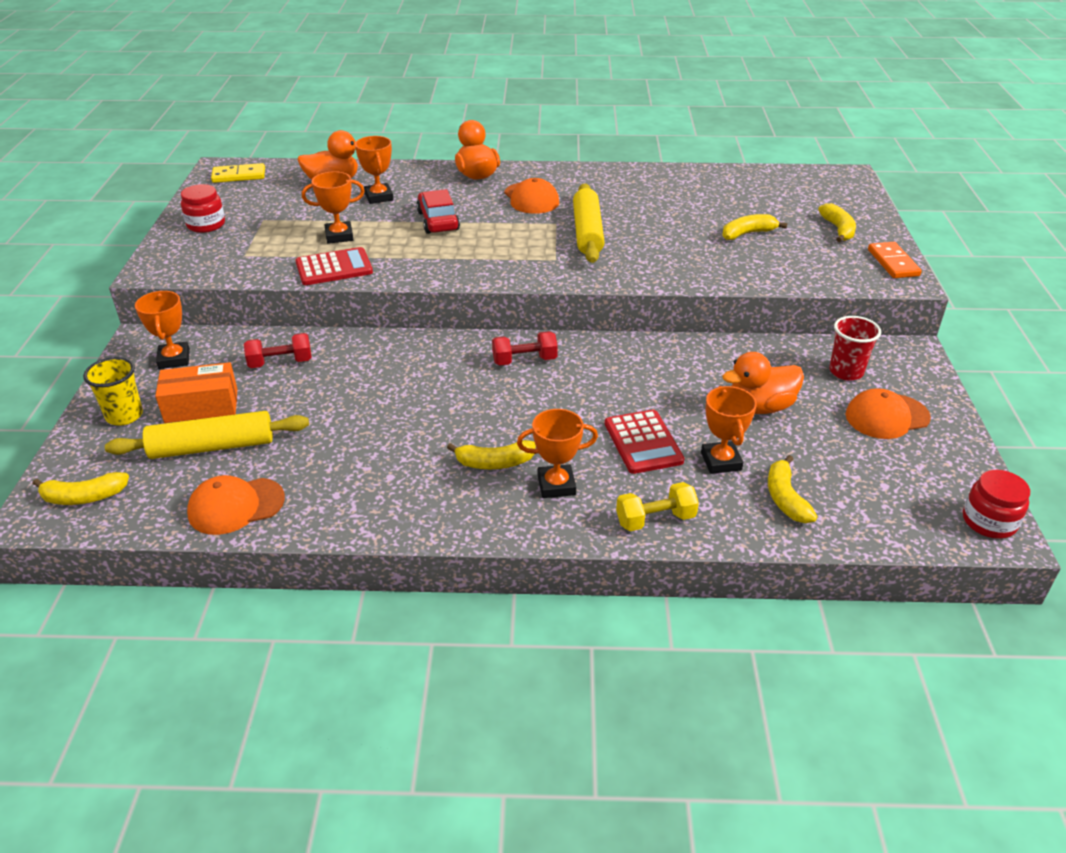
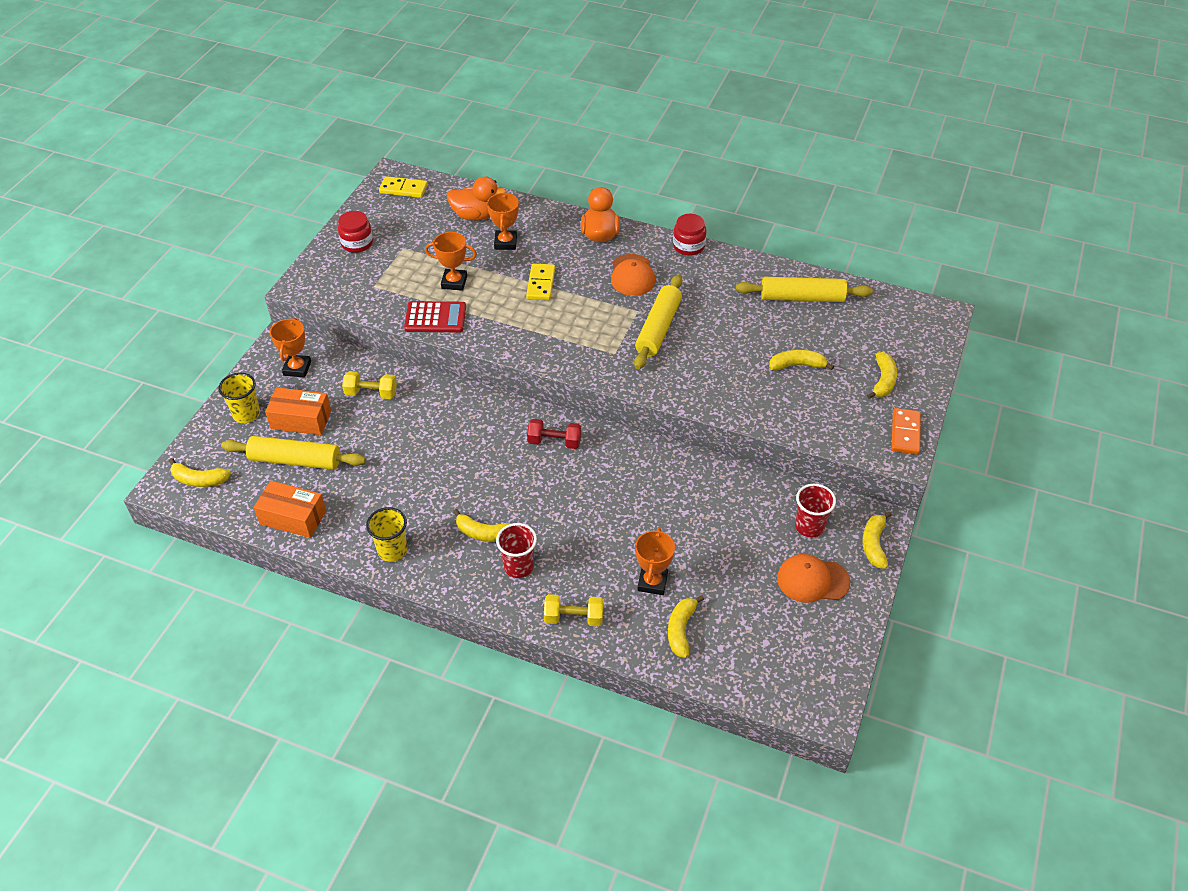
camera: 20 degrees right, 10 degrees up
orange cap [187,475,285,535] -> orange box [253,481,326,538]
red dumbbell [244,333,312,368] -> yellow dumbbell [342,371,397,399]
red car [416,189,460,234] -> yellow domino [526,263,555,300]
orange trophy [517,409,598,498] -> red cup [496,523,537,578]
red calculator [605,410,685,474] -> none
orange duck [722,352,804,414] -> none
red jar [963,470,1030,539] -> red jar moved to [673,214,706,256]
none -> yellow cup [366,507,408,562]
none -> yellow rolling pin [736,277,873,302]
none -> yellow banana [862,511,892,569]

